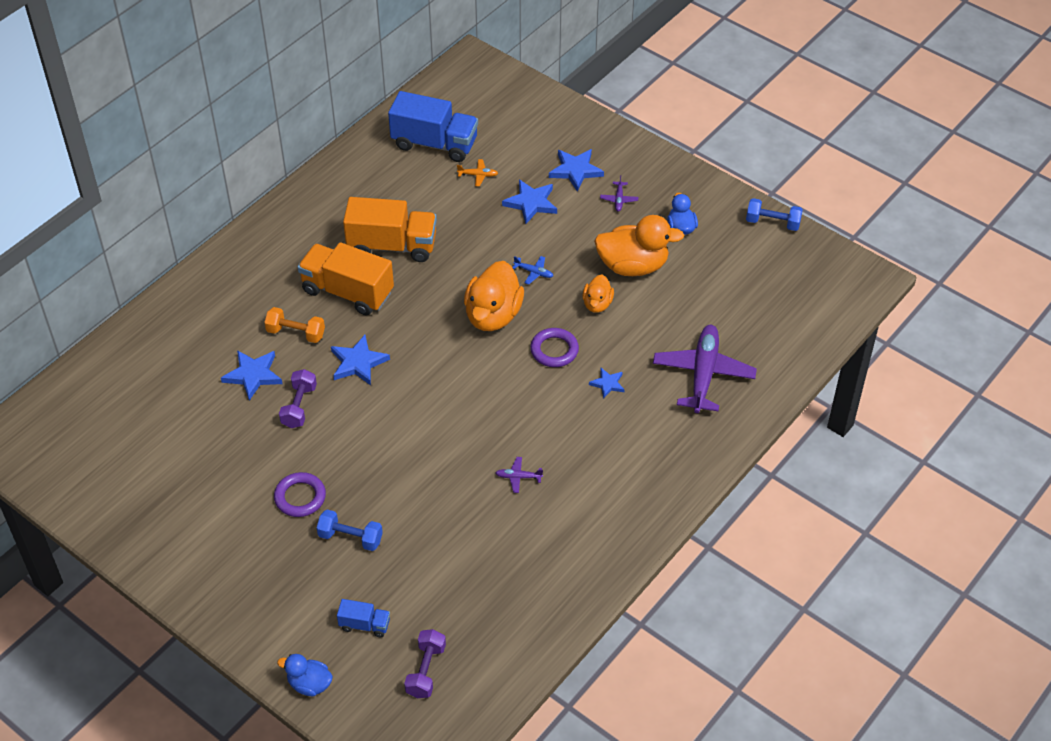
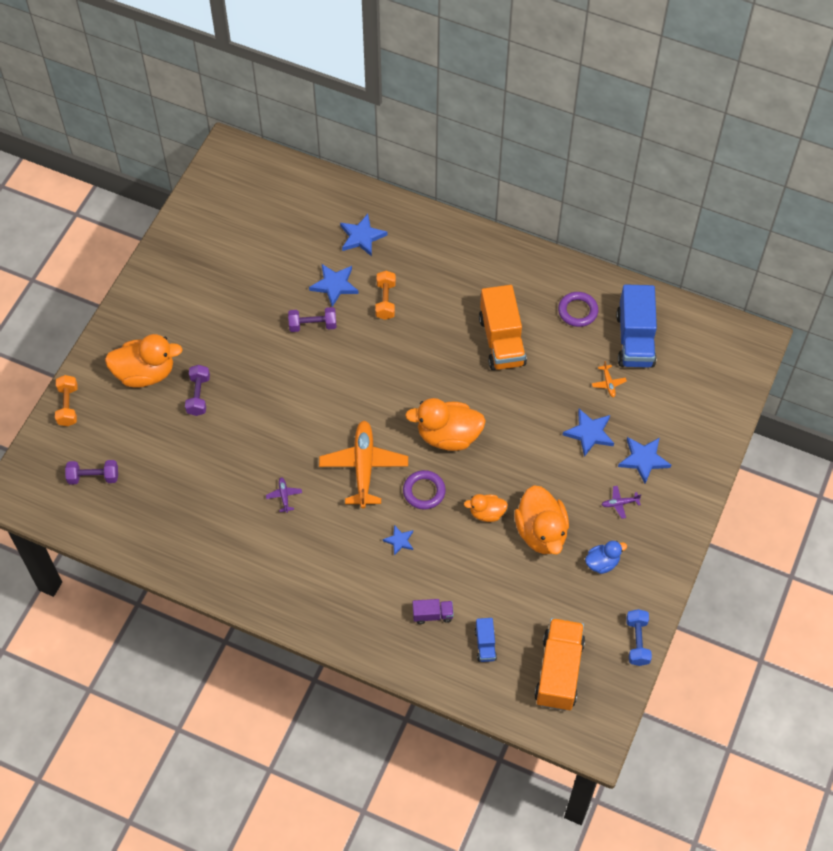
camera: 75 degrees right, 10 degrees up
purple ring [274,472,326,517] -> purple ring moved to [558,292,598,327]
blue duck [277,654,333,697] -> orange dumbbell [55,375,77,426]
orange truck [298,242,394,315] -> orange truck moved to [534,618,585,711]
blue dumbbell [317,510,383,551] -> purple dumbbell [185,365,210,416]
blue star [331,335,390,385] -> blue star moved to [340,214,387,257]
blue truck [337,599,390,637] -> blue truck moved to [475,618,497,662]
blue plane [512,256,553,285] -> none
purple plane [653,325,757,413] -> purple truck [413,599,454,624]
none -> orange duck [105,334,183,388]
none -> orange plane [319,420,408,508]

